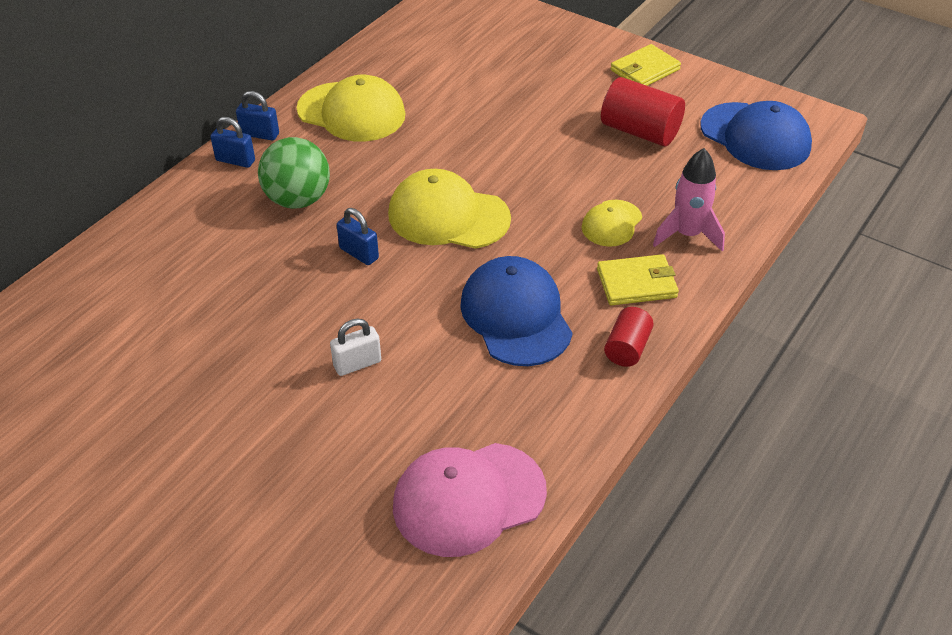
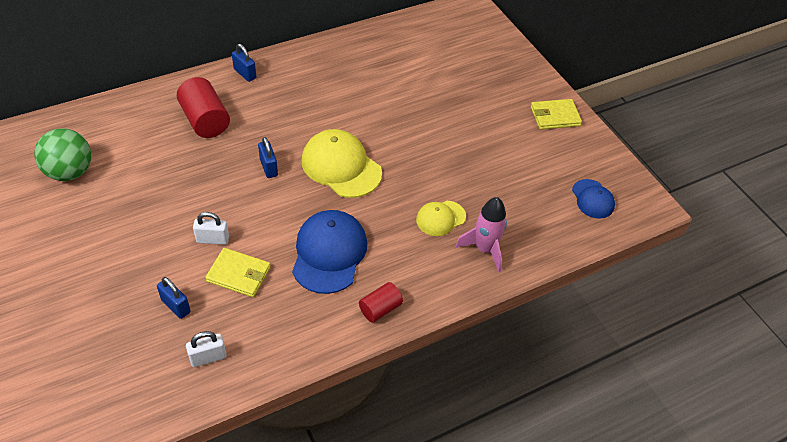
camera: 25 degrees right, 5 degrees up
blue padlock [236,91,279,140] -> blue padlock moved to [157,277,191,319]
green ball [258,137,330,209] -> green ball moved to [34,128,91,181]
yellow cap [297,74,406,142] -> none
pink cap [393,443,547,557] -> white padlock [186,331,227,367]
yellow wallet [597,254,679,305] -> yellow wallet moved to [205,248,271,297]
red cylinder [601,77,685,147] -> red cylinder moved to [177,77,230,138]
blue cap [700,101,812,170] -> blue cap [572,179,615,219], size x0.56

